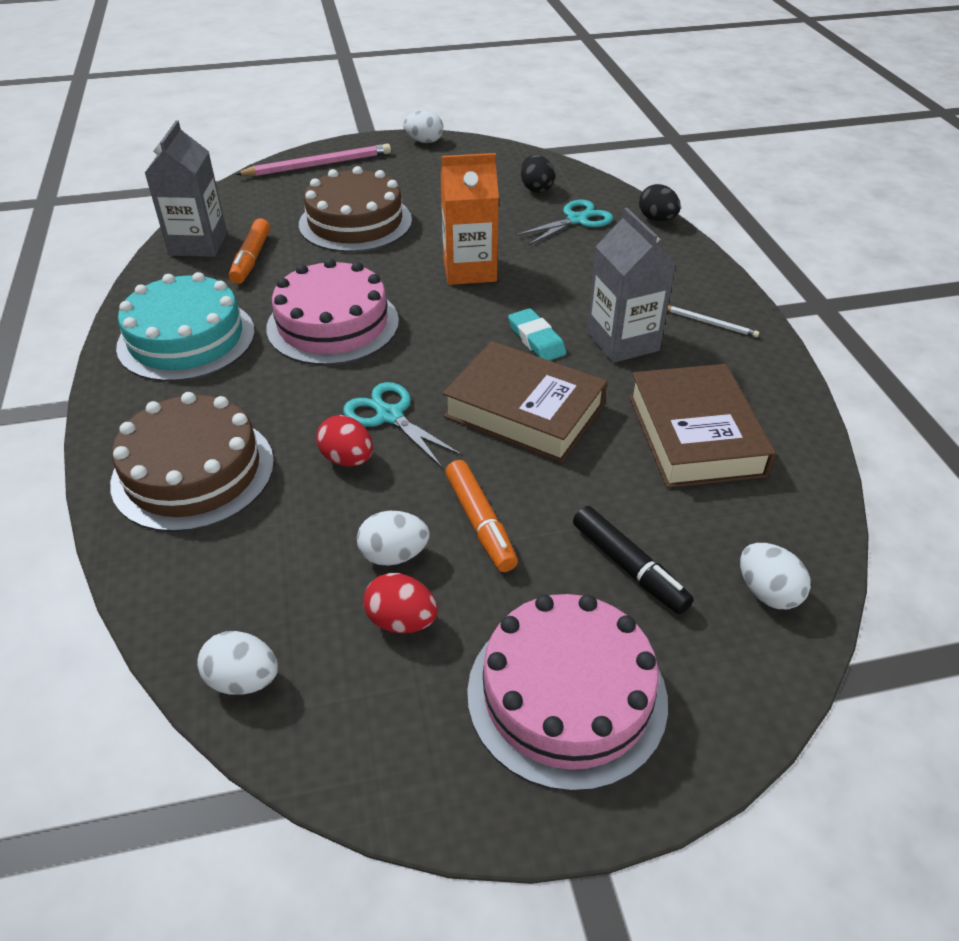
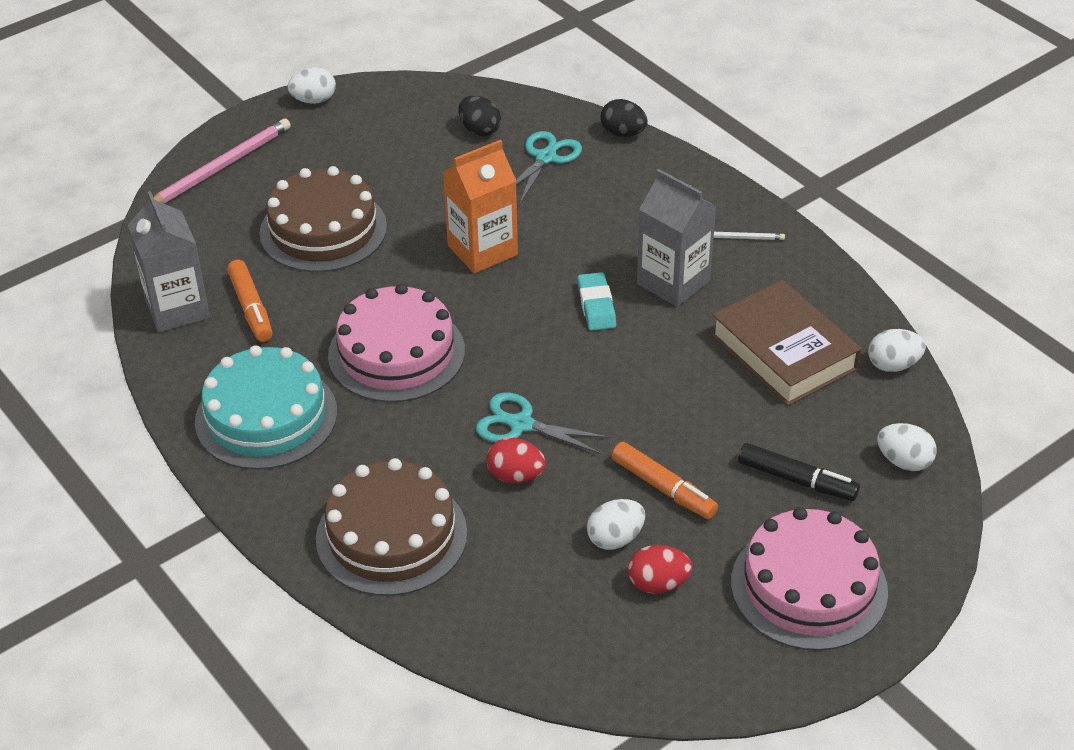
camera: 25 degrees left, 0 degrees up
white egg [197,631,278,695] -> white egg moved to [868,329,926,372]
brown book [443,341,607,463] -> none
turquoise eraser [508,308,566,361] -> turquoise eraser turned 45 degrees clockwise [577,272,616,331]

